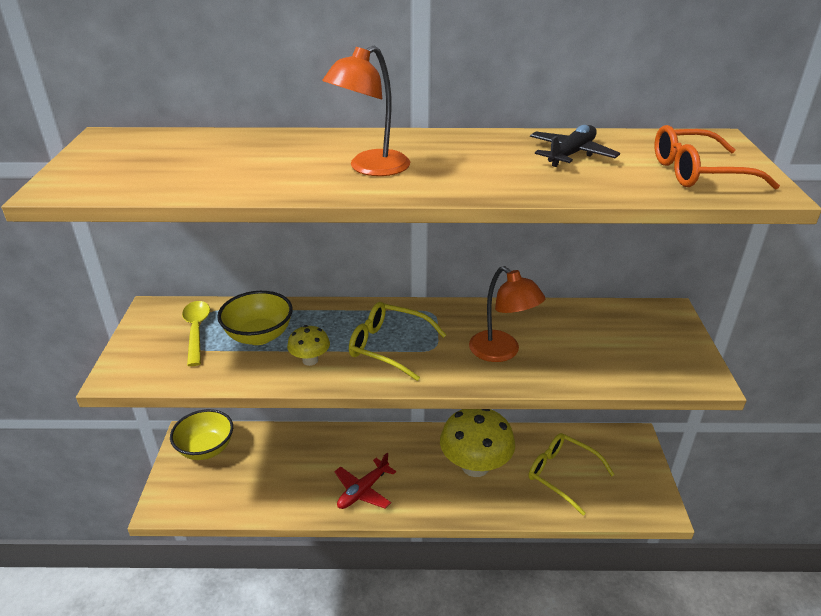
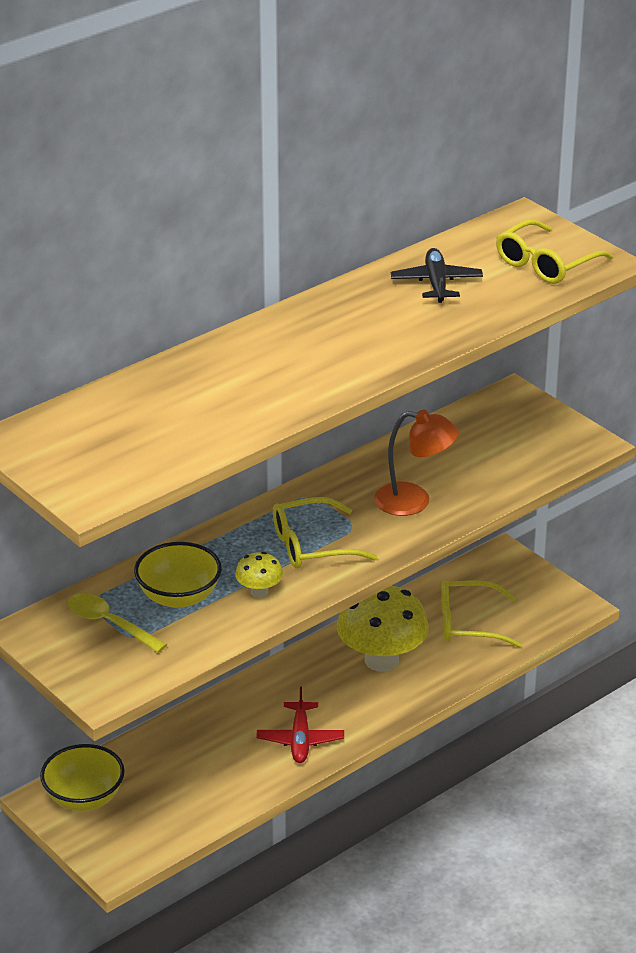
camera: 40 degrees left, 0 degrees up
orange lamp [322,46,410,176] -> none
orange glasses [655,125,780,190] -> yellow glasses [496,220,613,284]

